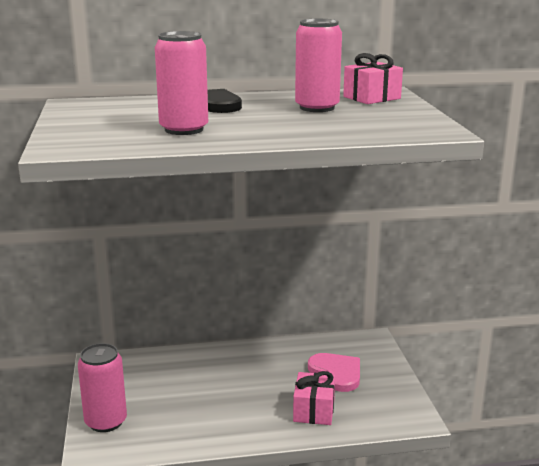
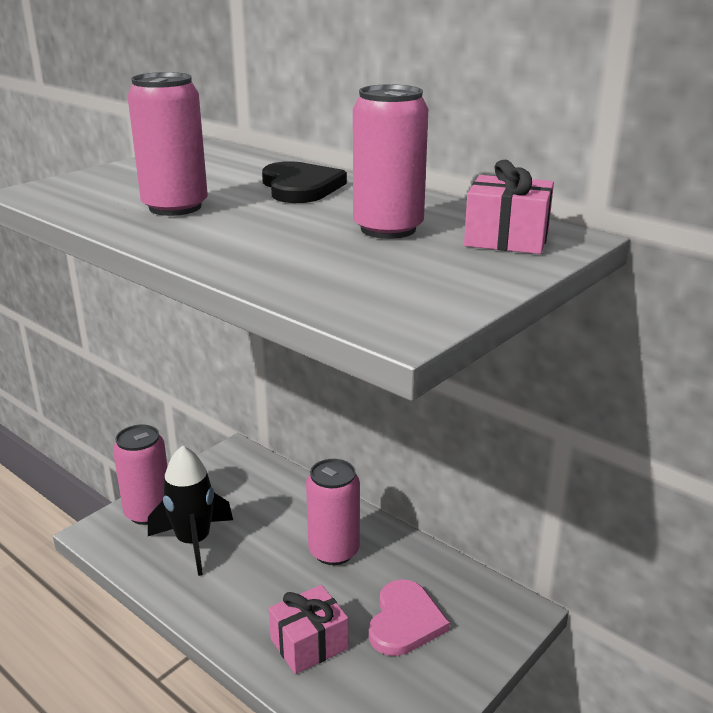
camera: 50 degrees right, 5 degrees up
none -> black rocket [148,446,233,576]
none -> pink can [306,459,360,565]

